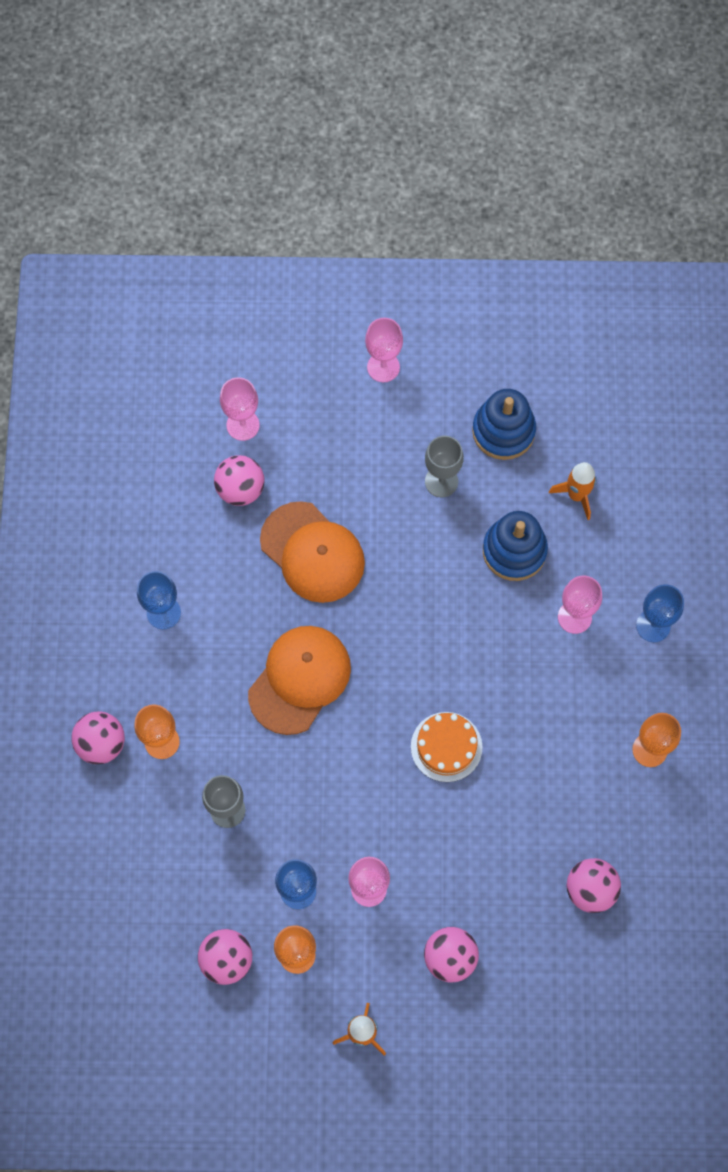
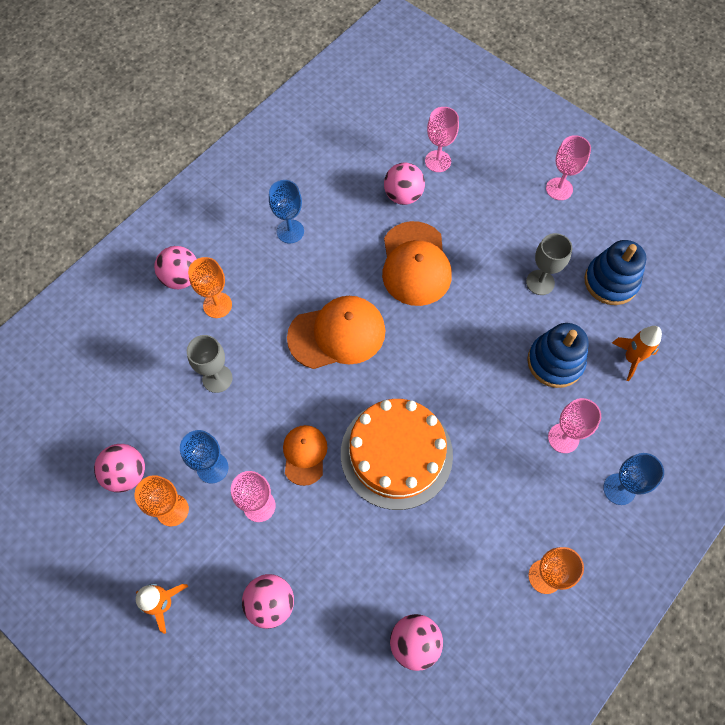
camera: 40 degrees right, 5 degrees down
orange cake [411,712,483,782] -> orange cake [341,399,453,510], size x1.76
none -> orange cap [283,425,327,486]

